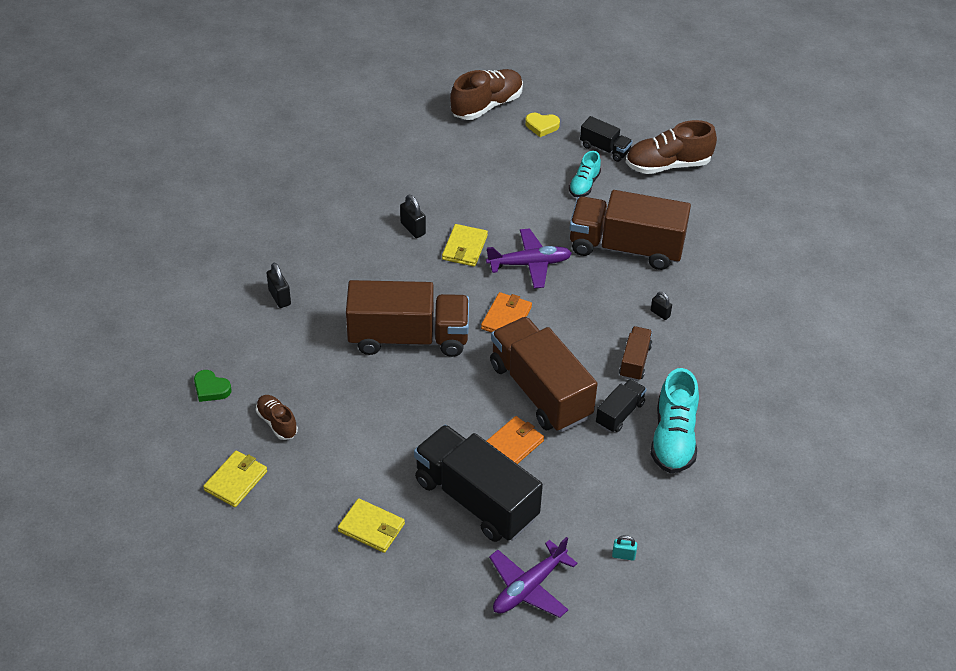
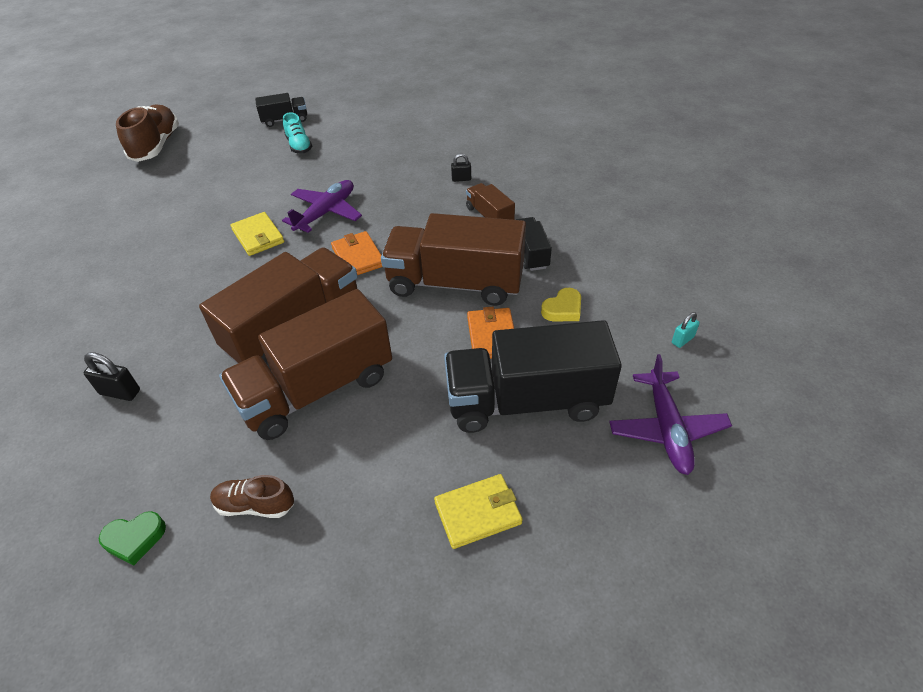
camera: 45 degrees left, 0 degrees up
yellow wallet [203,451,267,507] -> none
black padlock [400,195,426,238] -> none
yellow heart [525,113,560,137] -> yellow heart moved to [541,288,581,321]
brown truck [569,190,691,270] -> brown truck moved to [219,289,392,440]
brown shoe [626,120,717,174] -> none
turquoise shoe [651,368,699,473] -> none

